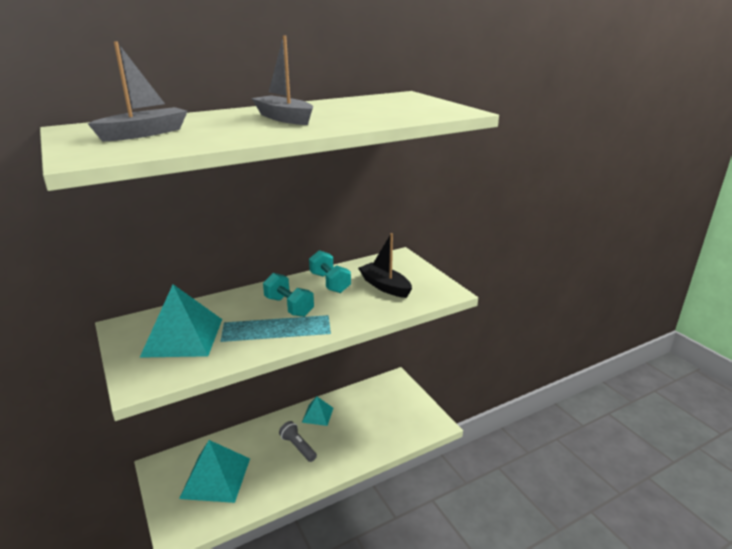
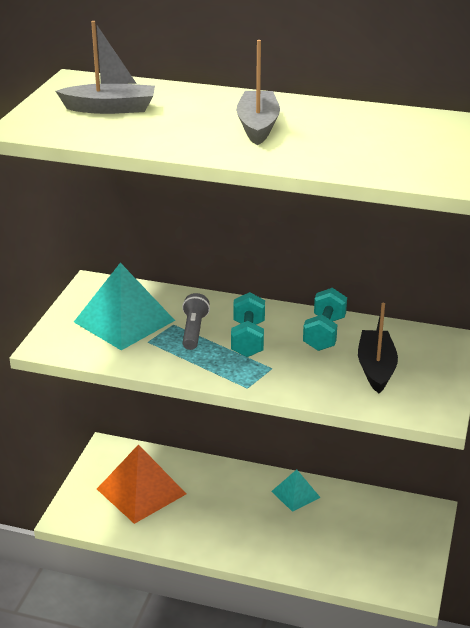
camera: 45 degrees right, 5 degrees up
turquoise pyramid [179,440,250,503] -> orange pyramid [97,444,186,524]
grey flashlight [279,421,317,462] -> grey flashlight moved to [182,293,210,350]

